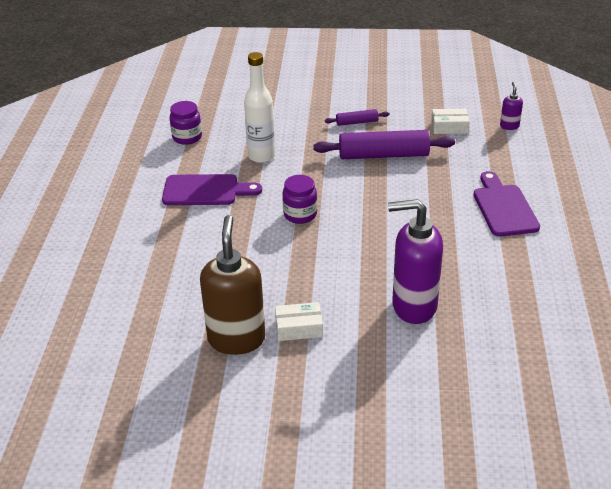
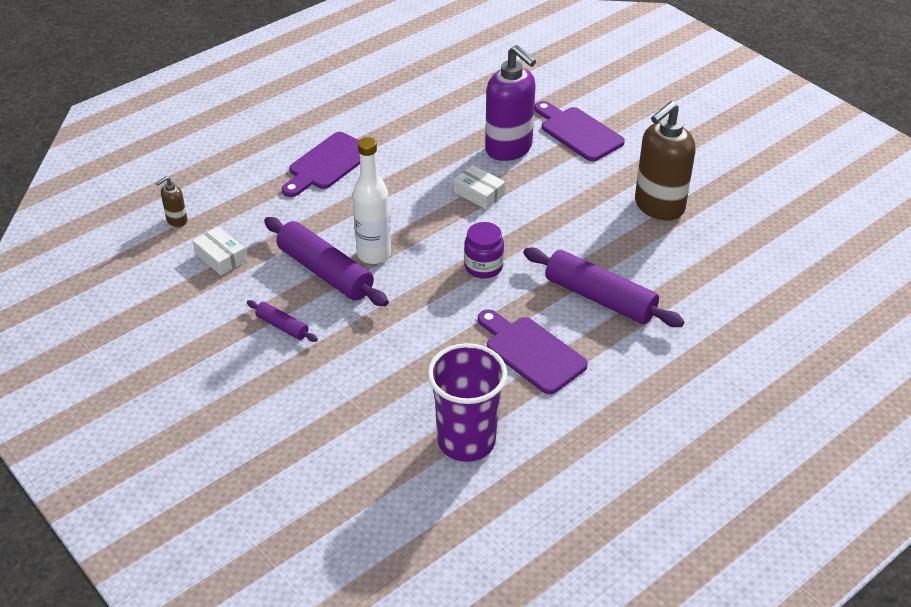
camera: 135 degrees left, 5 degrees up
purple jar [170,101,202,145] -> purple cup [427,343,507,462]
white bottle [244,52,275,163] -> white bottle moved to [352,137,391,264]
white box [275,302,323,341] -> white box moved to [454,165,505,209]
purple soap dispenser [500,82,523,130] -> brown soap dispenser [156,176,187,227]
none -> purple rolling pin [523,248,684,327]
none -> purple cutting board [534,101,625,161]

